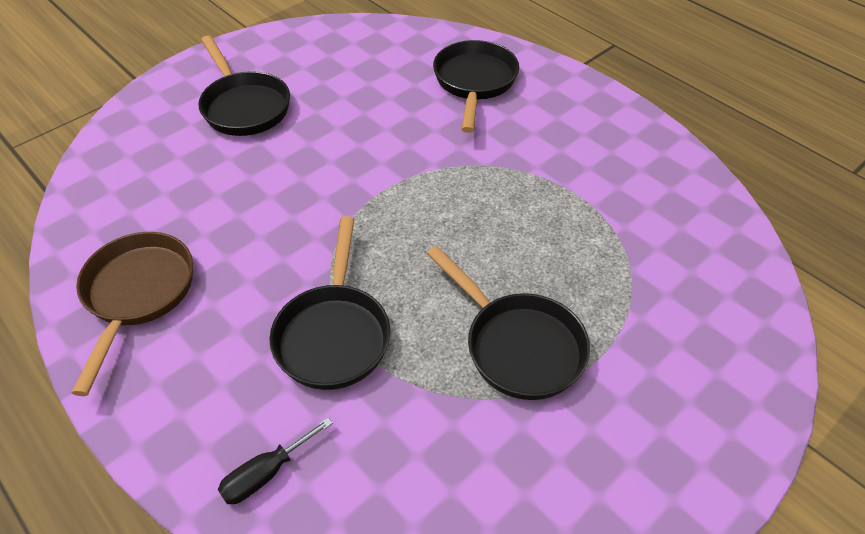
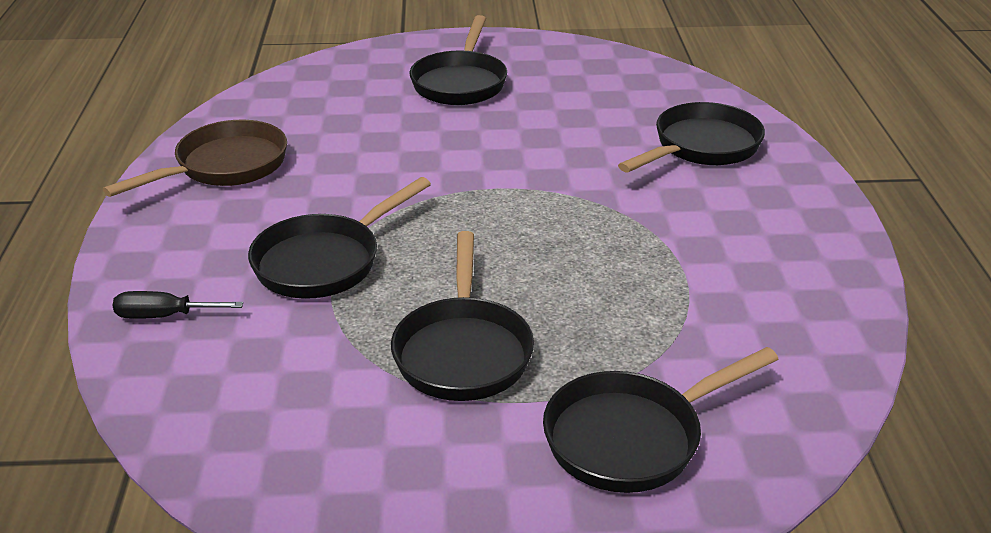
camera: 40 degrees right, 15 degrees down
none -> black pan [543,347,778,493]

